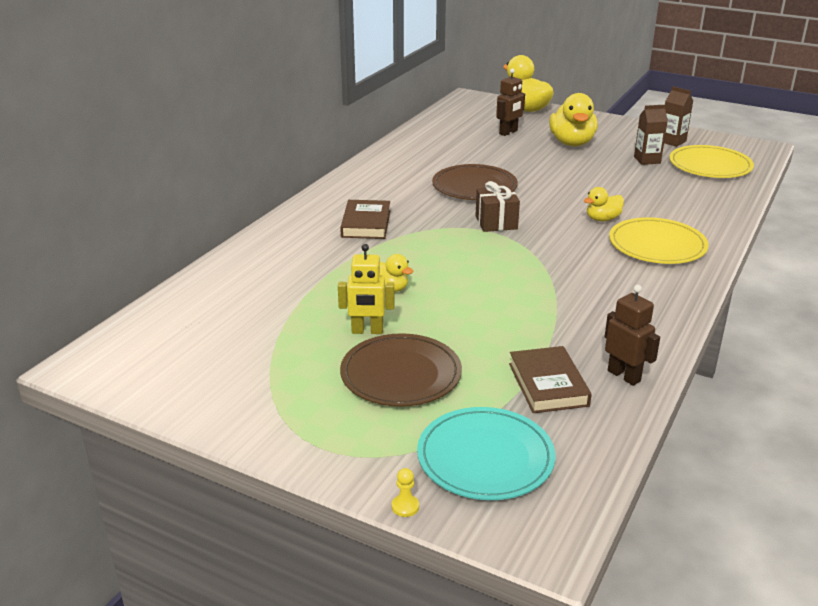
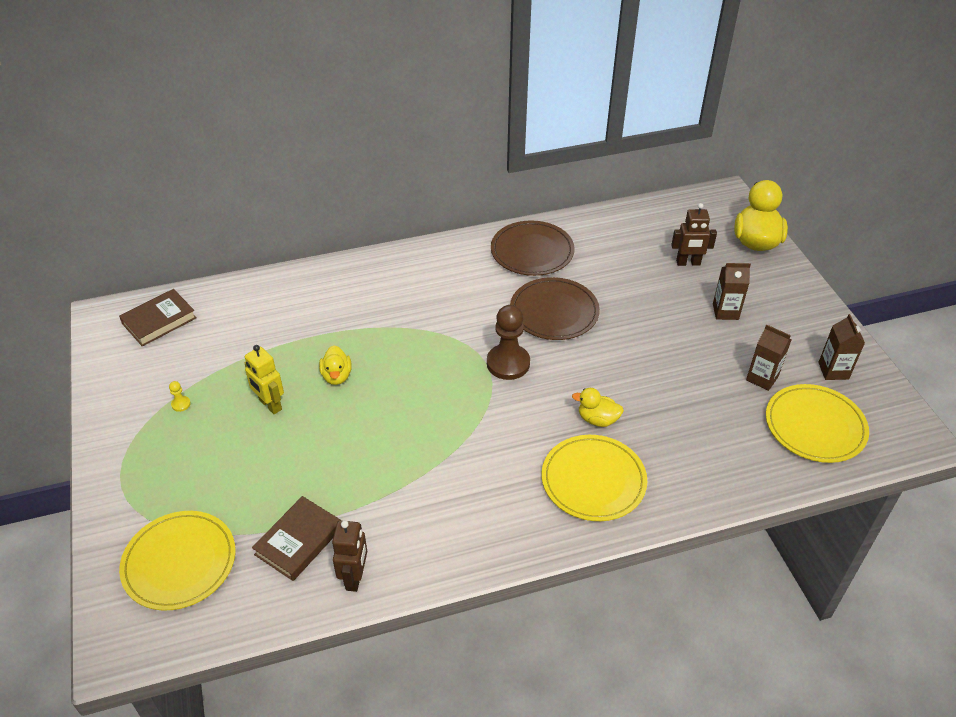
camera: 45 degrees right, 15 degrees up
brown book [340,200,390,239] -> brown book moved to [119,289,197,346]
brown plate [340,333,462,407] -> brown plate moved to [491,220,575,276]
yellow pawn [392,468,419,517] -> yellow pawn moved to [169,381,191,412]
turquoise plate [417,407,556,500] -> yellow plate [119,511,236,611]
brown gift [476,181,520,232] -> brown pawn [487,305,530,380]
yellow duck [549,93,598,146] -> brown carton [713,263,751,320]

